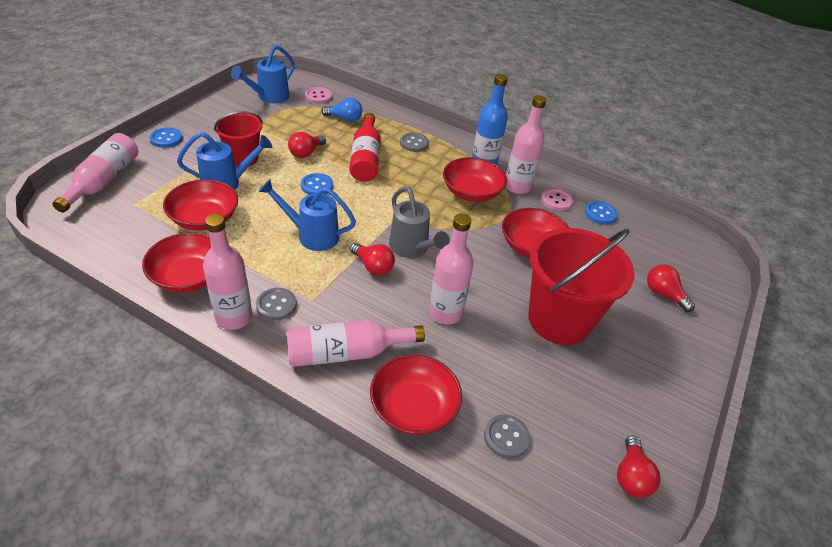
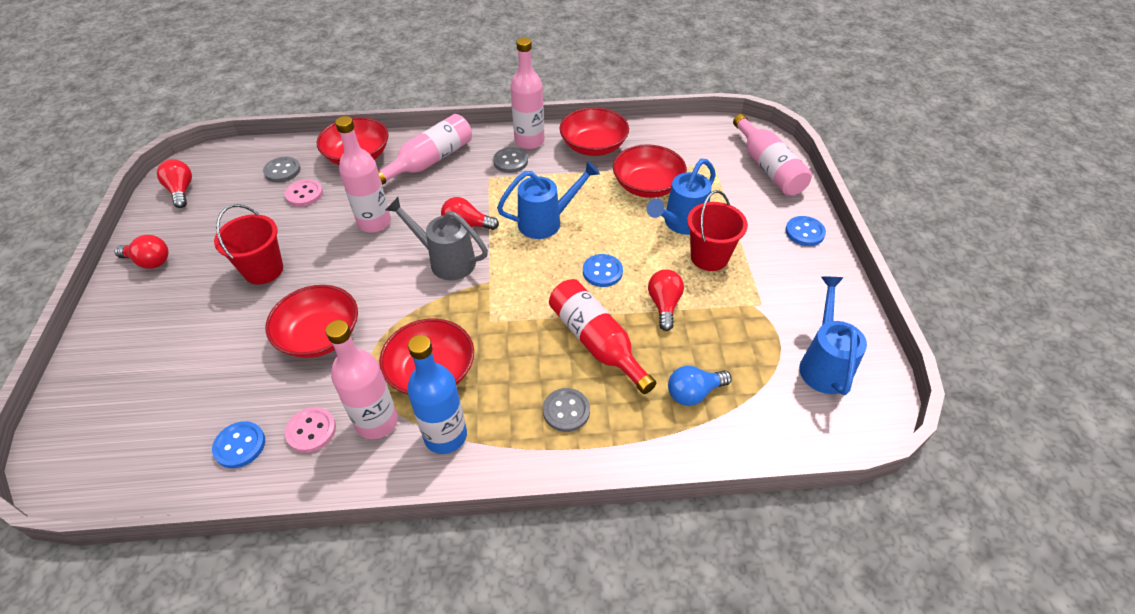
camera: 150 degrees right, 5 degrees up
pink button [305,87,332,104] -> pink button moved to [285,179,323,207]
red bucket [528,228,635,345] -> red bucket [214,204,283,284], size x0.58
red light bulb [647,265,695,312] -> red light bulb moved to [114,235,168,269]

